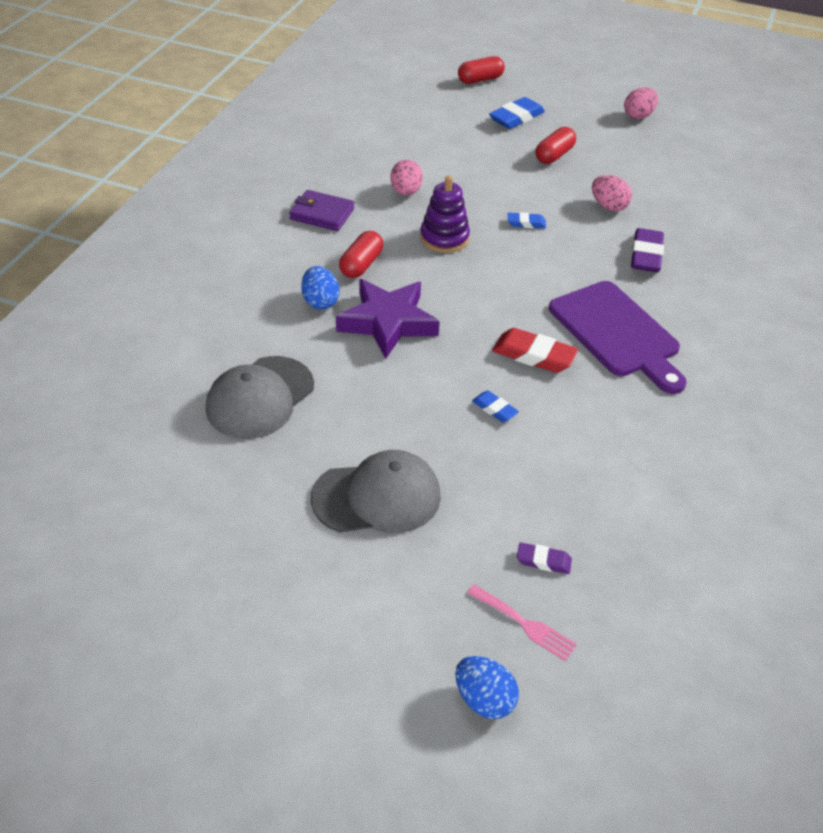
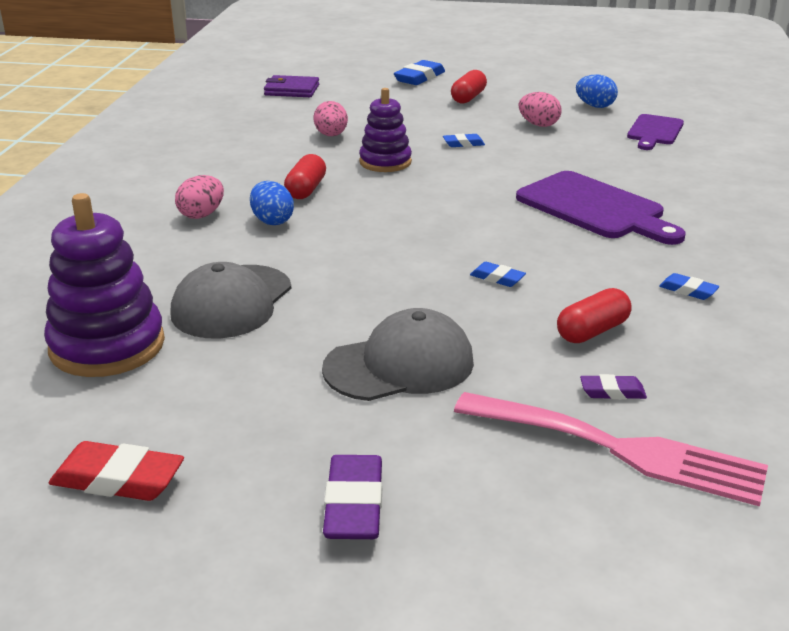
camera: 10 degrees left, 15 degrees down
purple wallet [289,190,355,231] -> purple wallet moved to [264,75,319,97]
purple star [336,279,440,359] -> none
blue egg [455,656,519,719] -> blue egg moved to [576,74,618,108]
red capsule [458,56,505,84] -> red capsule moved to [557,288,632,343]
pink fork [467,584,577,661] -> pink fork [454,392,768,507], size x2.14
red eraser [492,328,578,373] -> red eraser moved to [49,441,184,501]
pink egg [624,87,658,119] -> pink egg moved to [175,175,224,219]
purple eraser [631,228,664,272] -> purple eraser moved to [323,455,382,539]
none -> purple stacking toy [44,193,165,377]
none -> purple cutting board [627,114,684,150]
none -> blue eraser [659,273,719,300]

